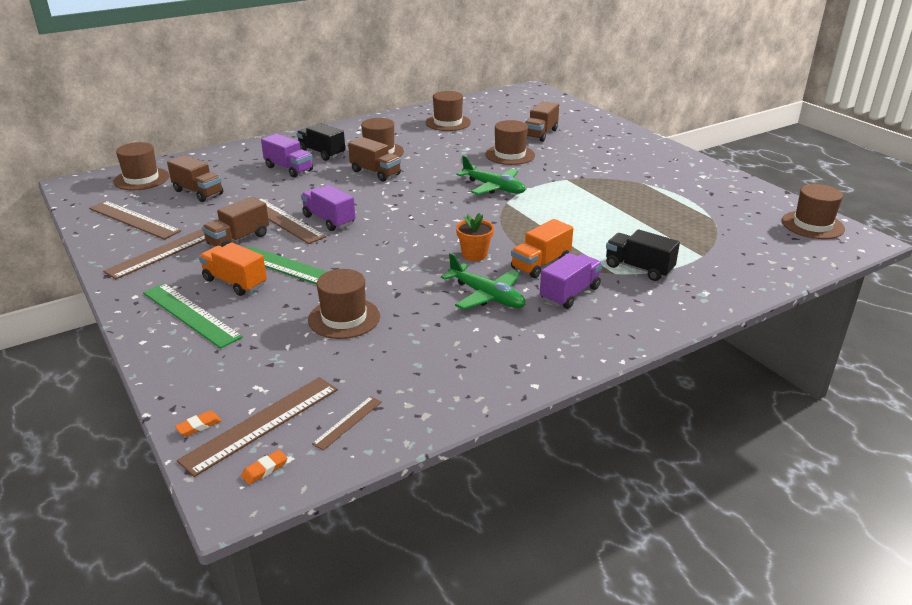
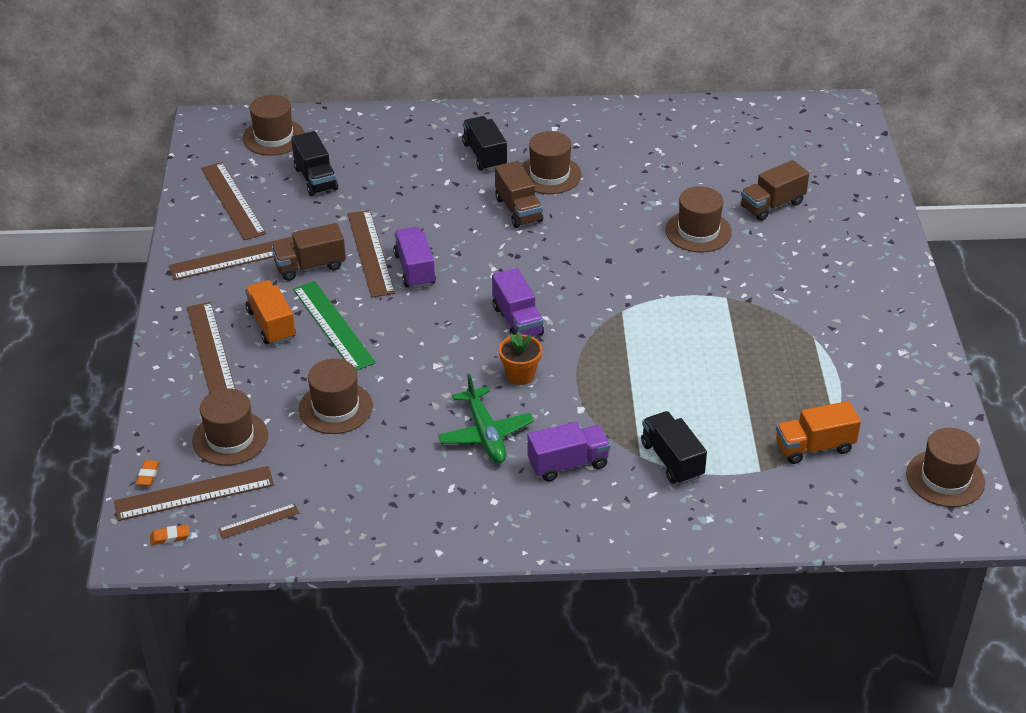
camera: 30 degrees right, 10 degrees up
green ruler [143,283,243,349] -> brown ruler [187,302,235,394]
brown truck [167,155,223,202] -> black truck [291,131,338,196]
orange eraser [175,411,222,436] -> orange eraser turned 75 degrees counterclockwise [136,460,160,486]
purple truck [261,134,313,177] -> purple truck moved to [492,268,544,337]
brown hat [425,91,471,131] -> brown hat moved to [192,389,268,466]
green plane [456,156,526,195] -> none
orange truck [511,219,573,278] -> orange truck moved to [776,401,861,464]

